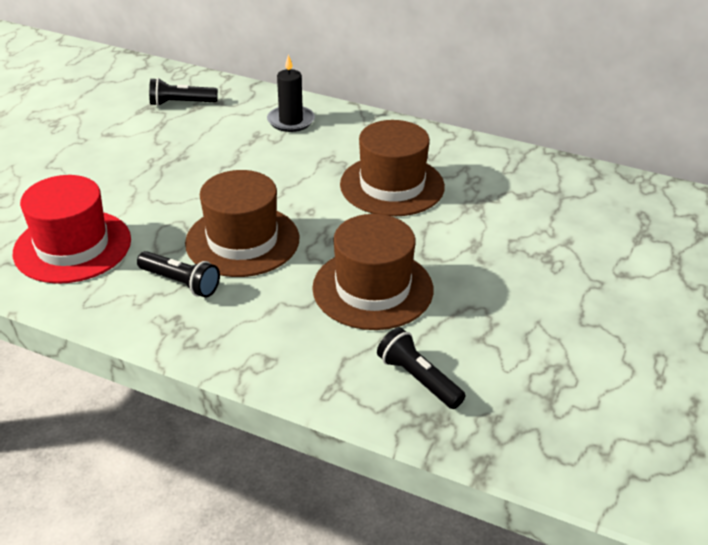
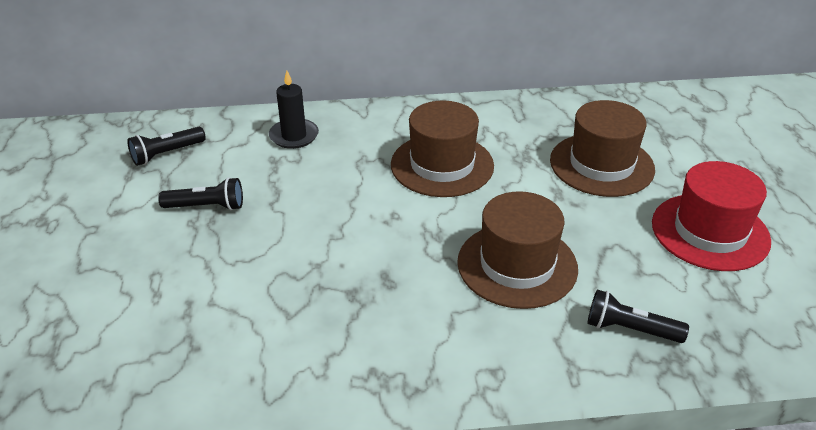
camera: 30 degrees left, 0 degrees up
red hat [13,175,131,284] -> red hat moved to [652,161,771,271]
black flashlight [137,251,220,298] -> black flashlight moved to [158,177,243,211]
brown hat [185,170,299,277] -> brown hat moved to [550,100,655,197]

